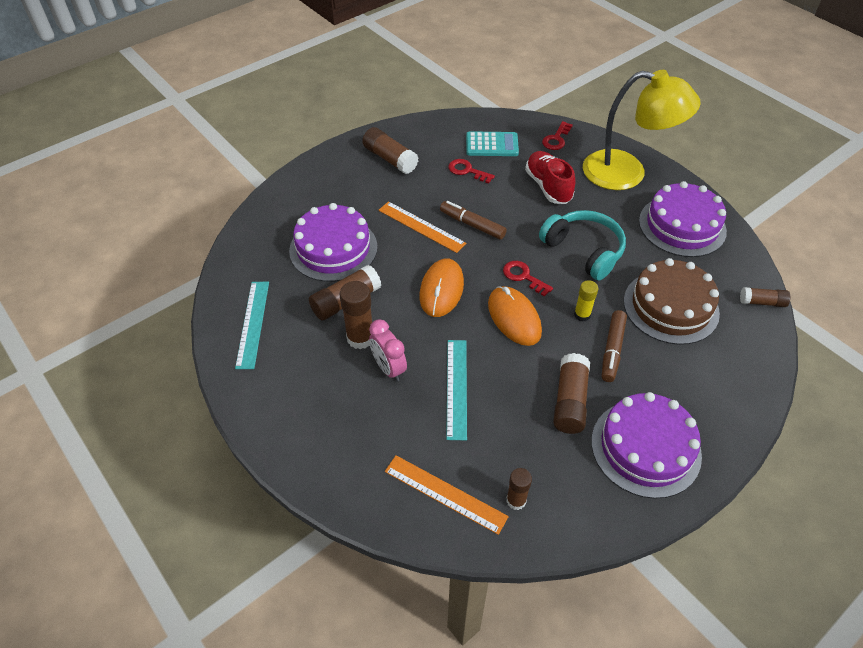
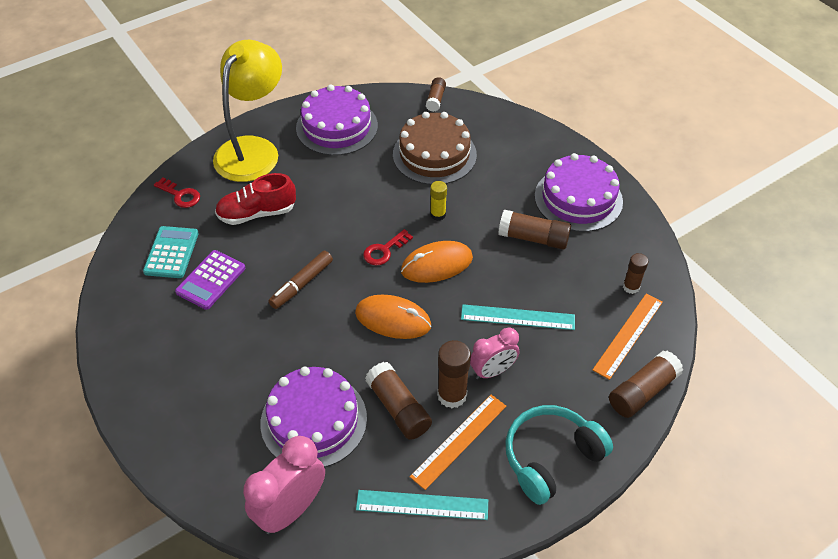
camera: 85 degrees left, 0 degrees up
brown glue stick [362,127,419,174] -> brown glue stick moved to [609,350,683,418]
orange ruler [378,201,467,253] -> orange ruler moved to [410,394,506,490]
red key [448,159,495,183] -> purple calculator [175,250,245,310]
turquoise headphones [539,210,626,280] -> turquoise headphones moved to [505,405,613,505]
brown marker [602,310,627,382] -> none
none -> pink clock [243,436,325,534]

